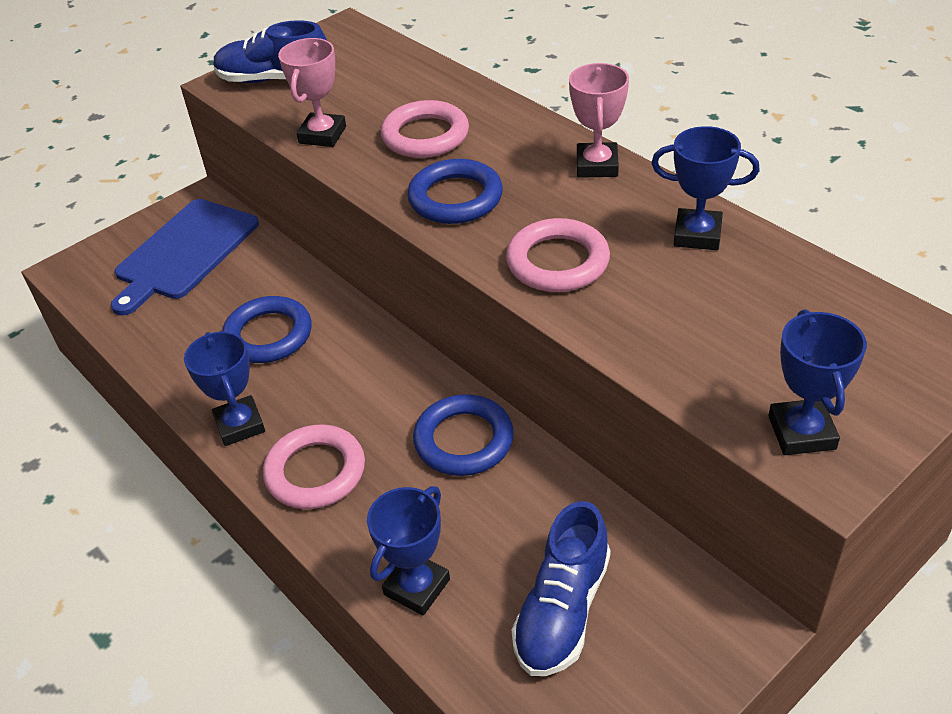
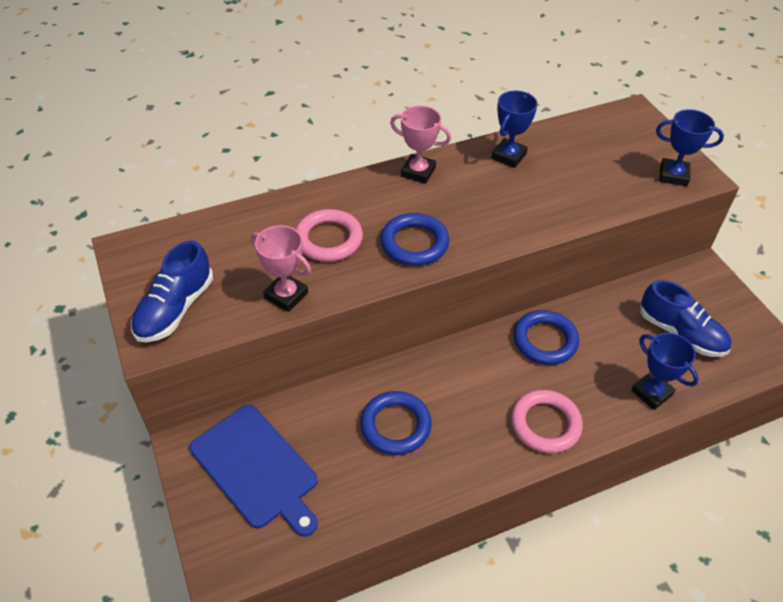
camera: 75 degrees left, 5 degrees up
blue trophy [184,331,265,446] -> none
pink ring [506,218,610,292] -> none

